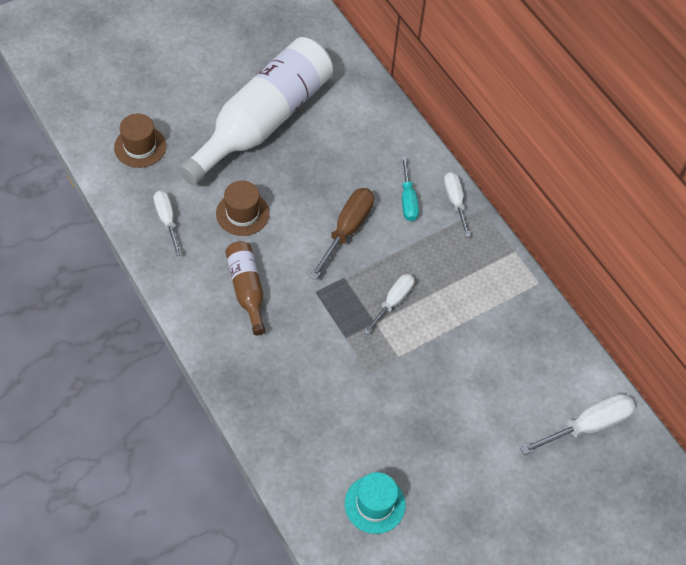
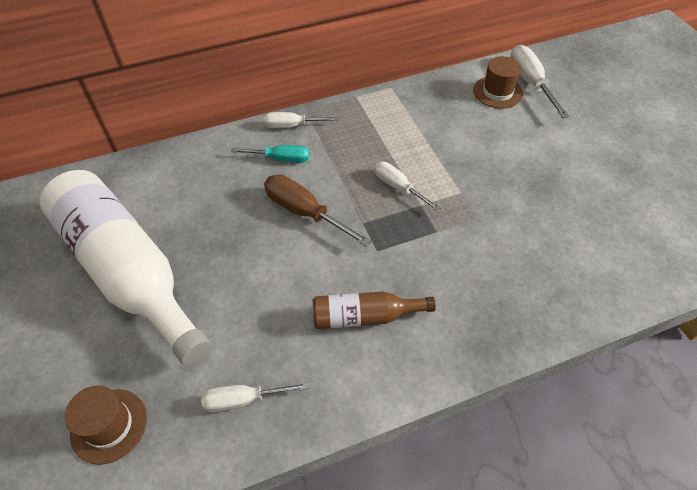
camera: 75 degrees left, 5 degrees down
brown hat [216,180,269,236] -> brown hat moved to [473,56,523,108]
turquoise hat [345,472,406,534] -> none

